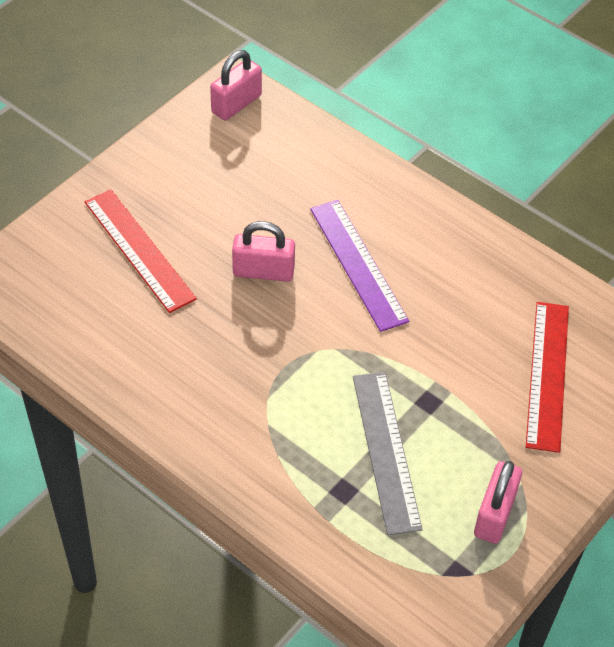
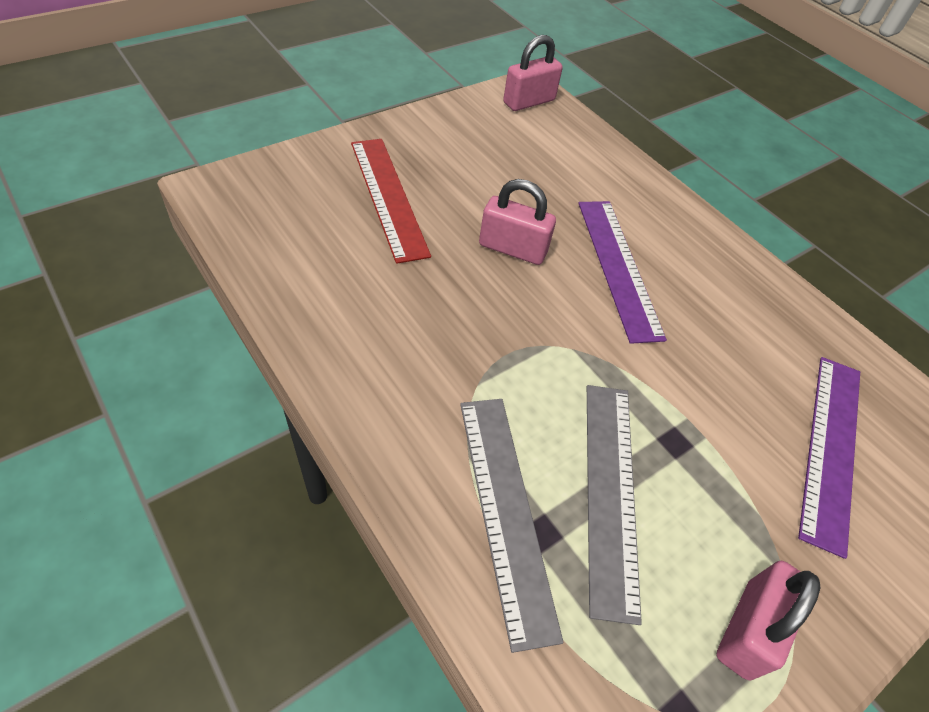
camera: 10 degrees right, 0 degrees up
red ruler [526,302,569,453] -> purple ruler [798,357,860,559]
none -> grey ruler [460,399,564,653]

